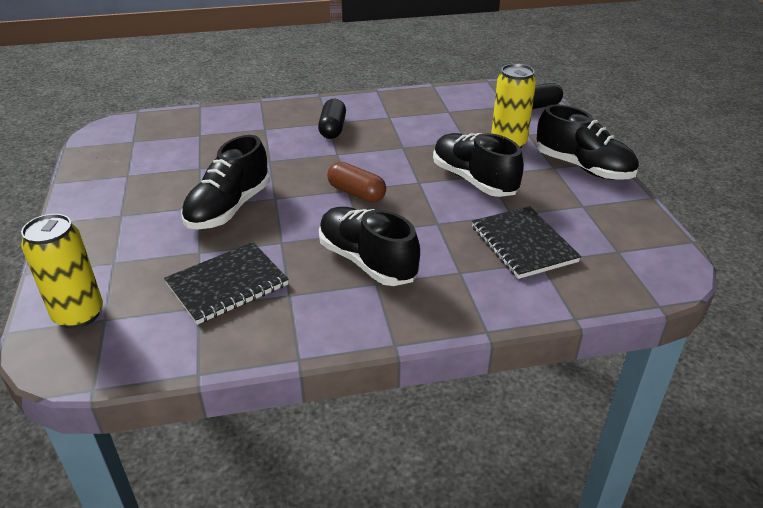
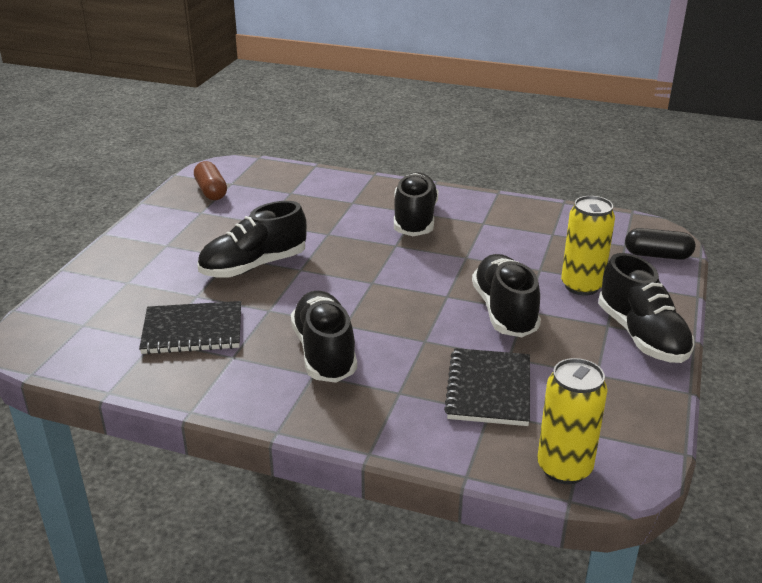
camera: 30 degrees right, 5 degrees down
yellow can [21,214,103,329] -> yellow can moved to [537,358,607,484]
black capsule [318,99,346,139] -> black shoe [394,172,439,236]
brown capsule [327,162,386,202] -> brown capsule moved to [194,161,227,200]

